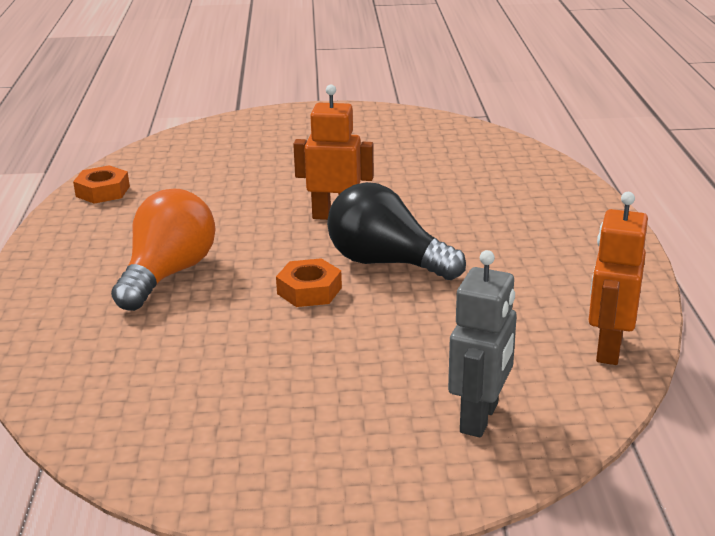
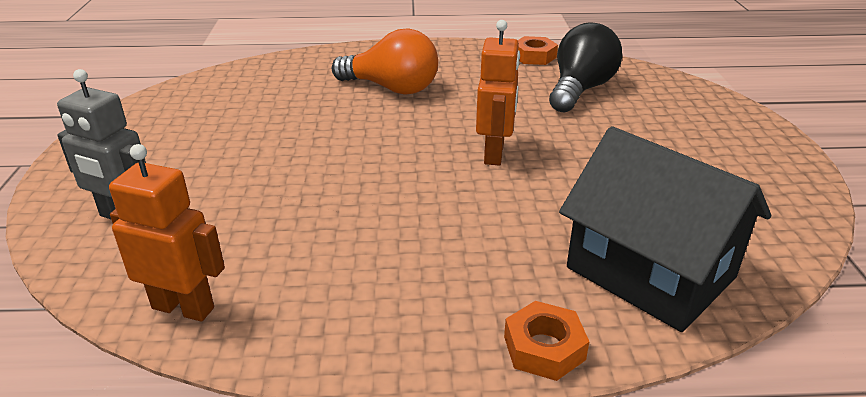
camera: 90 degrees right, 5 degrees up
orange nut [276,258,342,307] -> orange nut moved to [504,301,589,381]
black light bulb [327,182,466,280] -> black light bulb moved to [549,22,622,112]
none -> black house [559,126,771,332]

